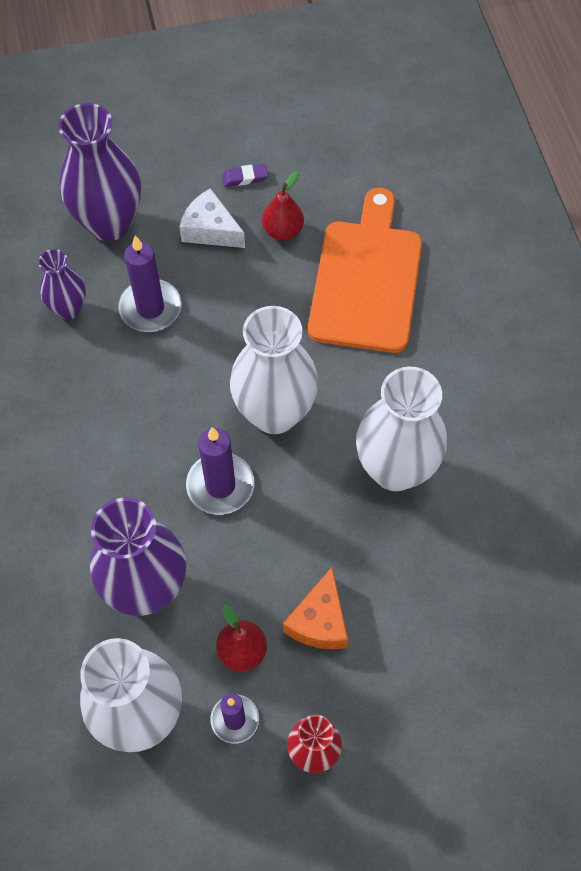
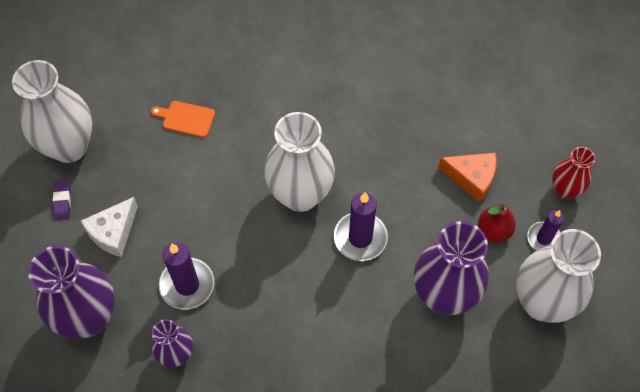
camera: 85 degrees left, 0 degrees up
red pear [262,172,304,241] -> none
orange cutting board [308,188,422,353] -> orange cutting board [151,101,215,138], size x0.41
white vase [356,367,447,491] -> white vase moved to [12,60,92,163]

